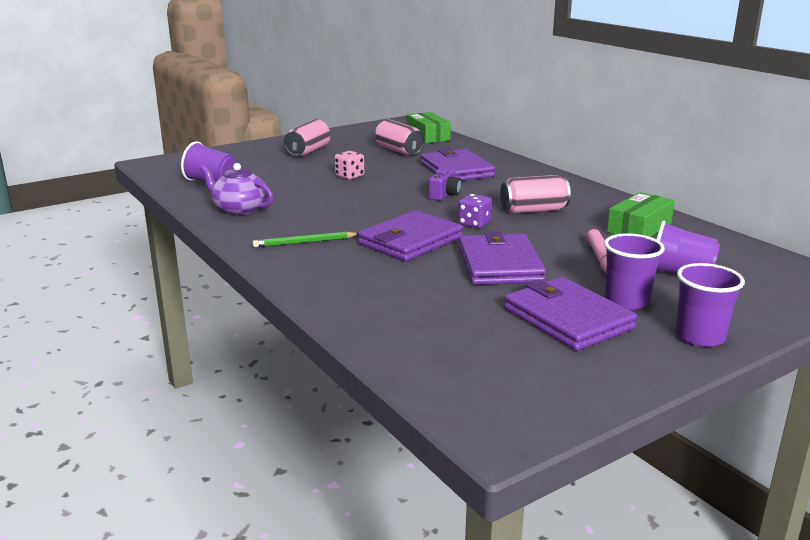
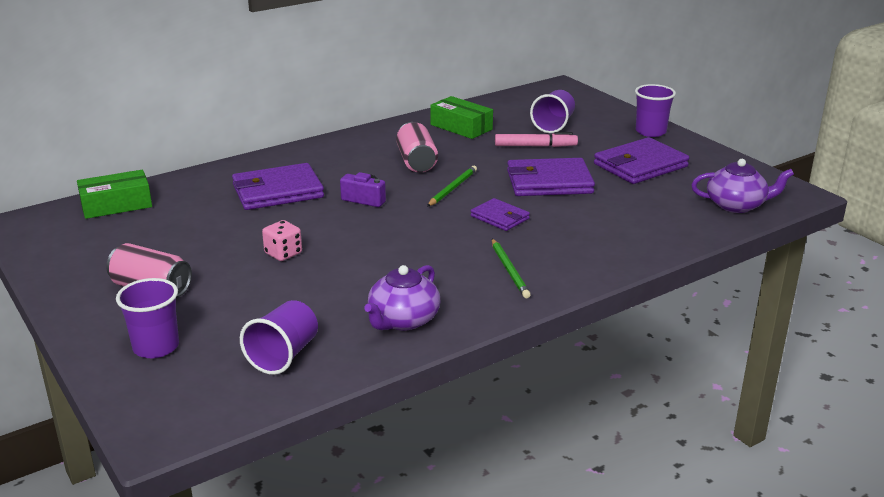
camera: 90 degrees left, 5 degrees up
purple wallet [358,210,463,261] -> purple wallet [471,198,530,231], size x0.57
pink can [375,119,424,156] -> none
purple dice [458,194,492,228] -> green pencil [427,166,477,207]
purple cup [604,233,665,310] -> purple cup moved to [116,278,179,358]
none -> purple teapot [691,159,794,213]

